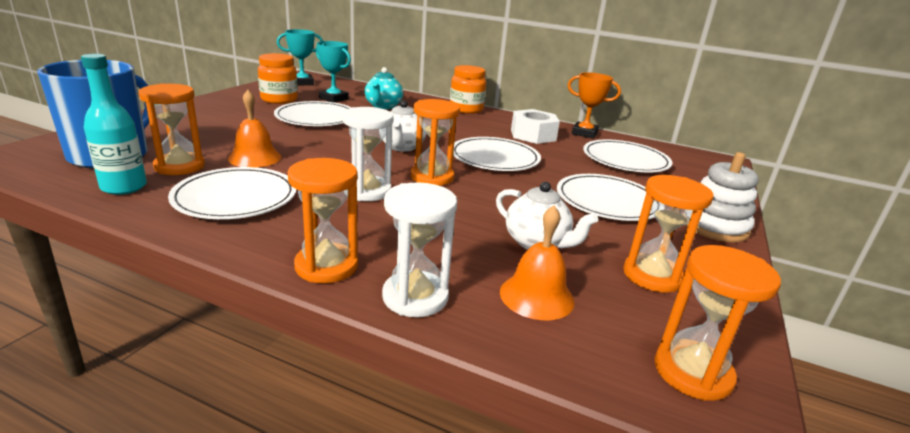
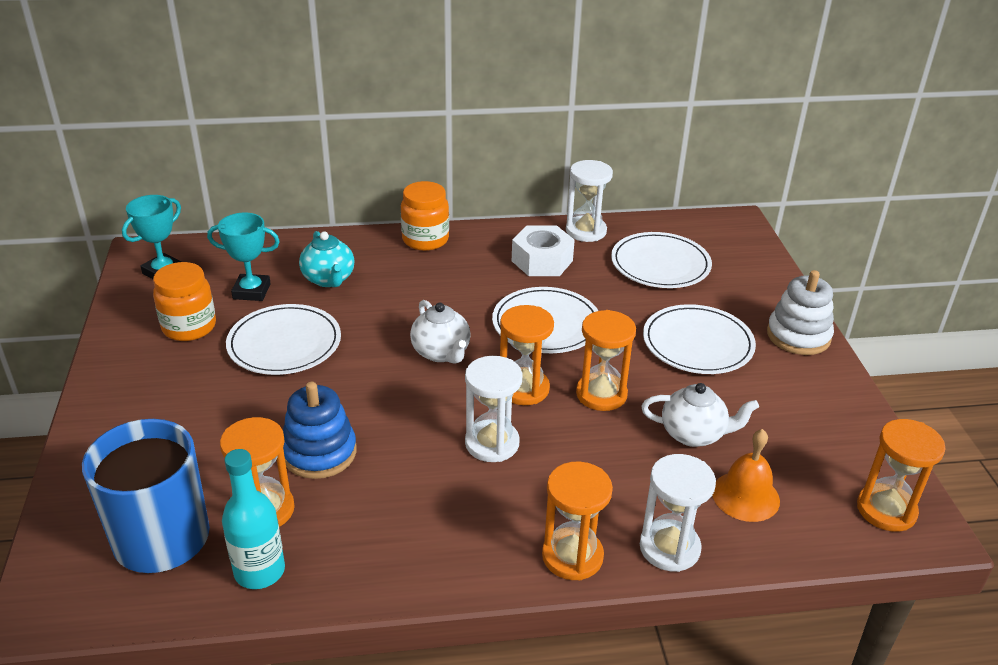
camera: 30 degrees left, 10 degrees up
white plate [168,167,297,219] -> none
orange bell [228,90,281,168] -> blue stacking toy [283,382,357,479]
orange trophy [568,72,621,139] -> white hourglass [566,160,613,242]
orange hourglass [623,175,713,293] -> orange hourglass moved to [576,310,636,411]

